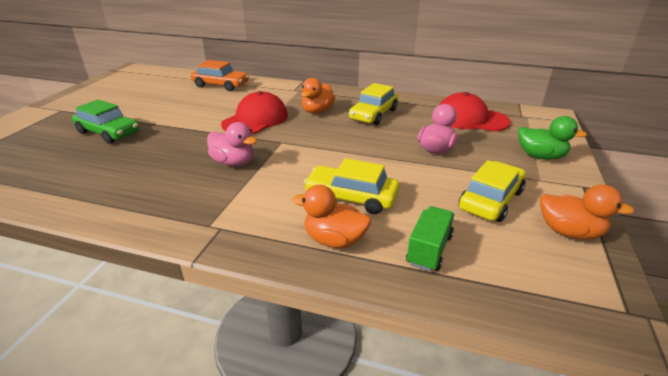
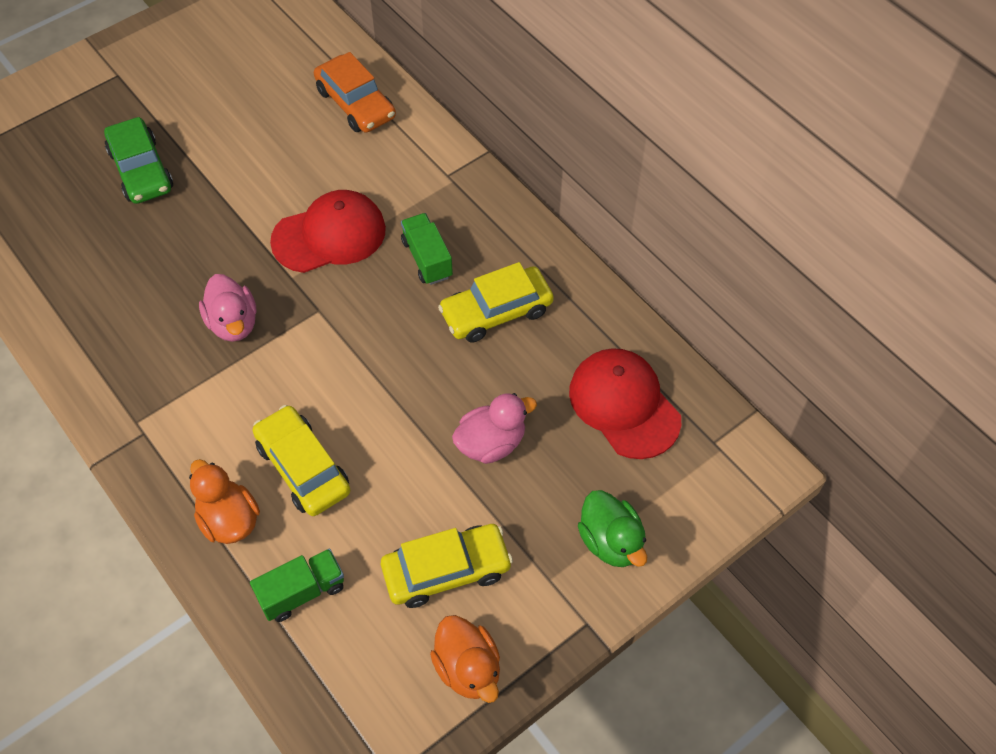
camera: 35 degrees right, 25 degrees up
orange duck [301,78,335,114] -> green truck [401,213,453,285]

